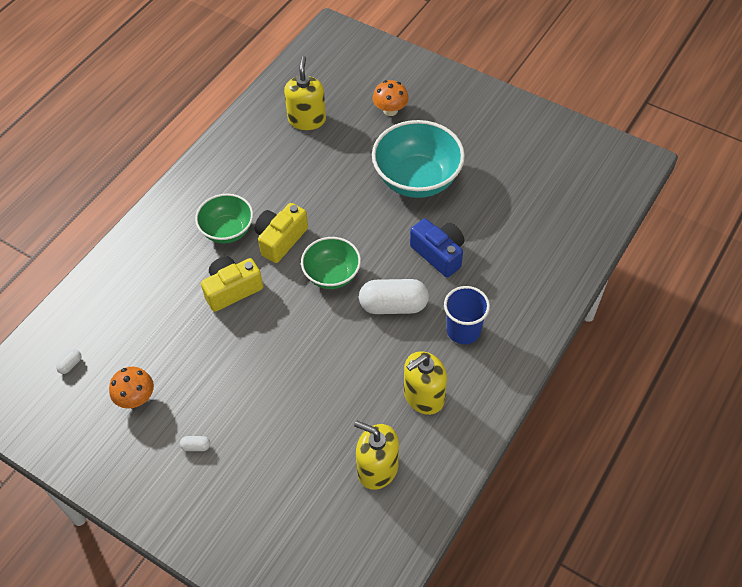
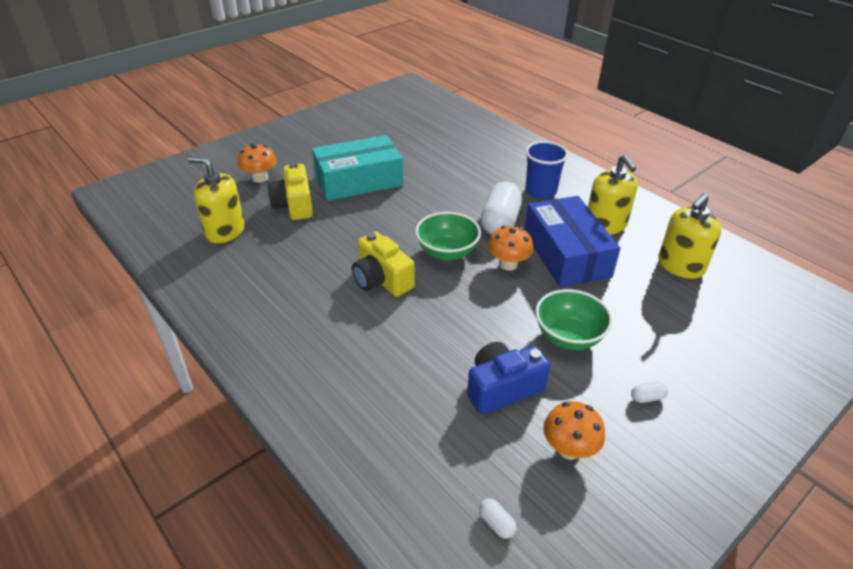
camera: 75 degrees left, 15 degrees down
white capsule [180,436,210,451] -> white capsule turned 60 degrees clockwise [631,381,668,403]
green bowl [195,194,253,244] -> green bowl moved to [535,289,613,350]
yellow camera [201,257,263,312] -> yellow camera moved to [268,162,313,220]
turquoise bowl [372,120,465,198] -> turquoise box [312,135,403,201]
blue camera [410,219,464,277] -> blue camera moved to [467,342,550,414]
none -> orange mushroom [488,226,533,271]
none -> blue box [524,196,620,287]

